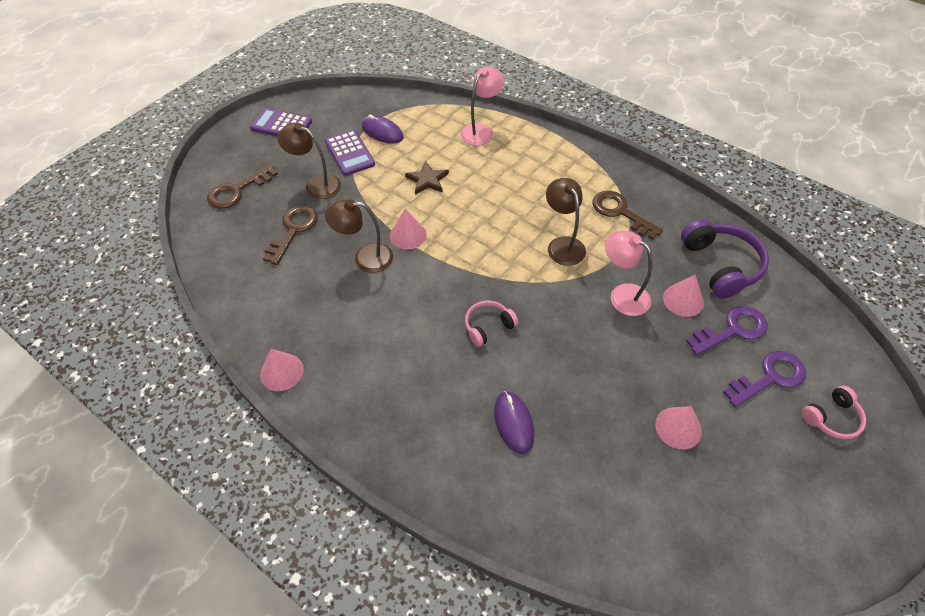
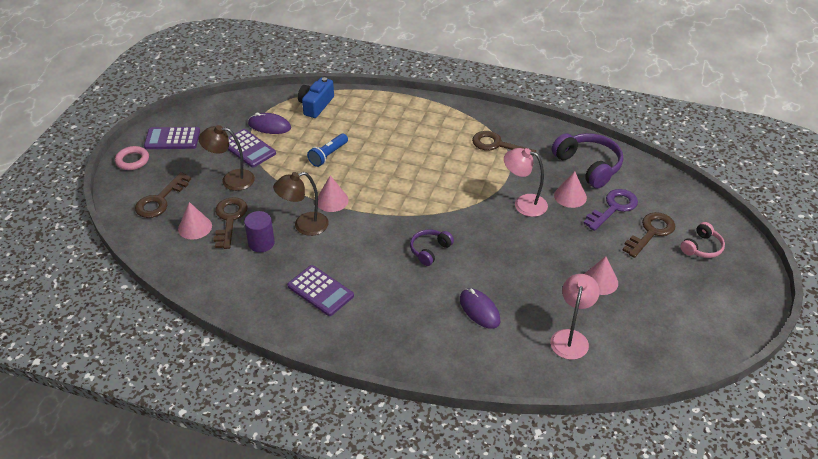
camera: 20 degrees left, 10 degrees down
pink cone [260,349,304,391] -> pink cone moved to [178,202,212,240]
brown star [405,161,449,195] -> blue flashlight [307,134,348,167]
pink lamp [460,66,504,146] -> pink lamp moved to [550,274,600,360]
pink headphones [465,301,519,347] -> purple headphones [410,229,454,266]
brown lamp [546,178,586,266] -> none
purple key [723,351,806,408] -> brown key [622,212,675,258]
none -> pink ring [115,146,149,170]
none -> purple cylinder [244,211,275,252]
none -> purple calculator [287,265,354,316]
none -> blue camera [298,77,334,118]

